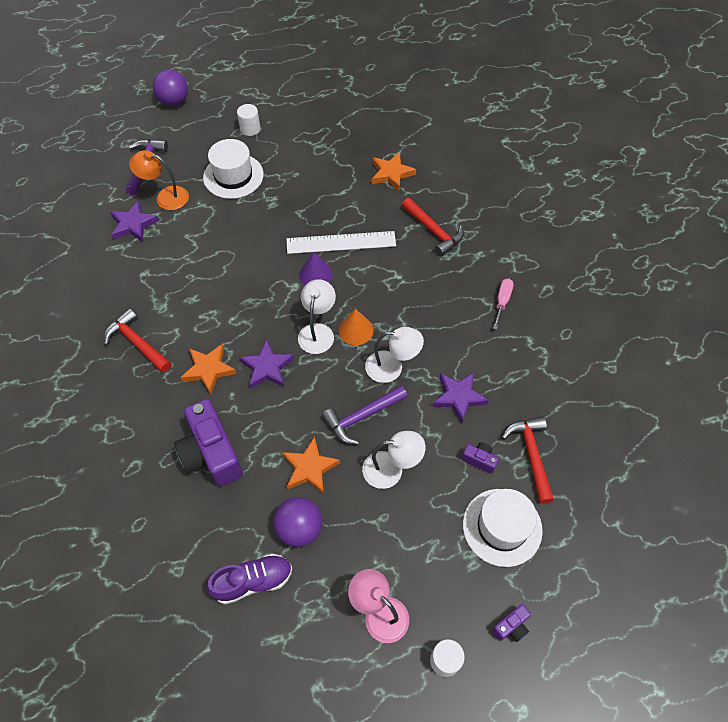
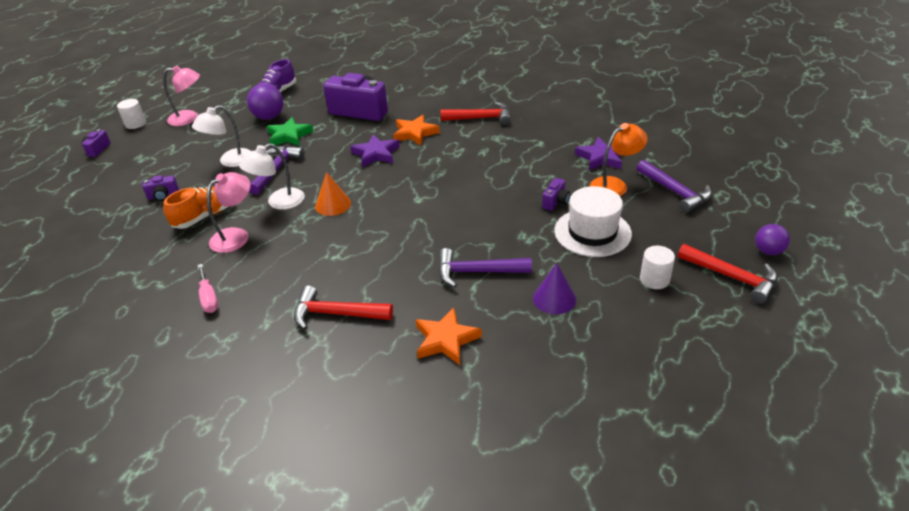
camera: 140 degrees right, 20 degrees down
purple ball [153,69,188,106] -> purple ball [755,224,790,255], size x0.65
orange star [282,437,340,494] -> green star [267,117,314,146]
white ruler [287,231,396,254] -> none
white lamp [298,279,336,354] -> none
purple cone [299,252,333,285] -> purple cone moved to [533,263,576,314]
purple star [432,372,489,423] -> orange shoe [164,186,228,229]
white hat [463,489,543,567] -> none
red hammer [502,416,554,504] -> red hammer moved to [678,244,778,304]
none -> pink lamp [207,172,251,253]
none -> purple hammer [438,248,532,287]
none -> purple camera [542,178,570,211]

